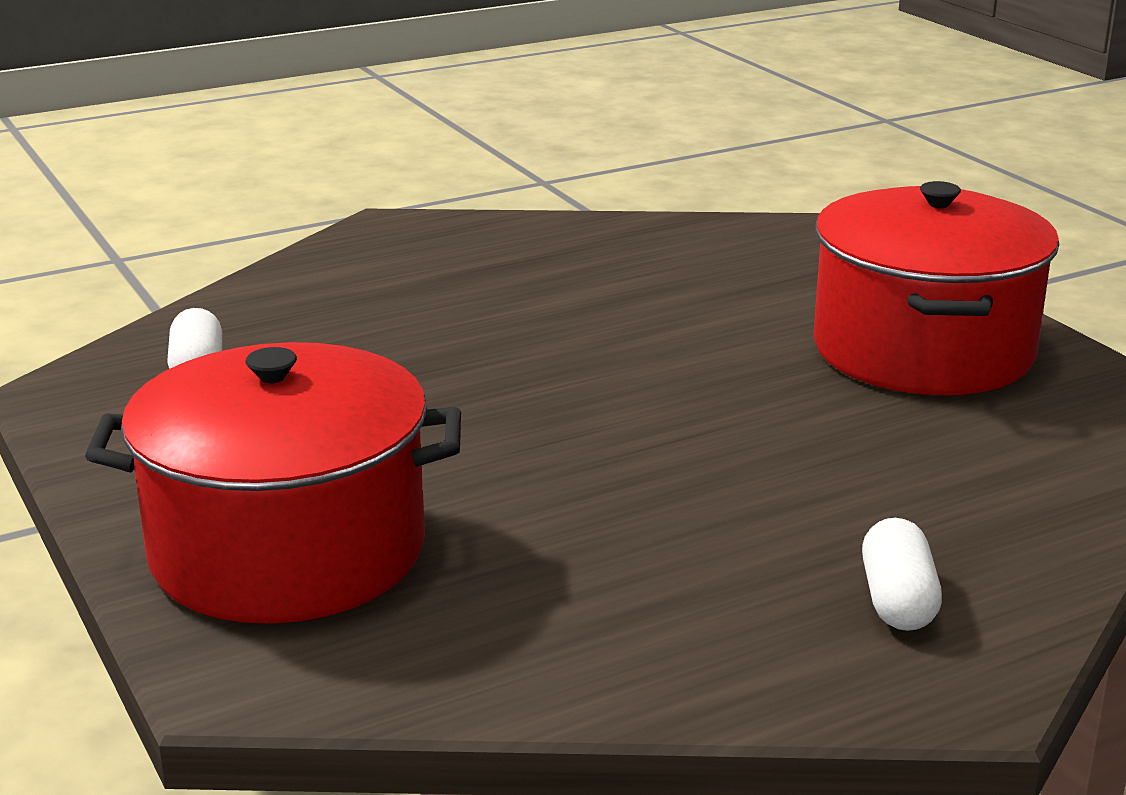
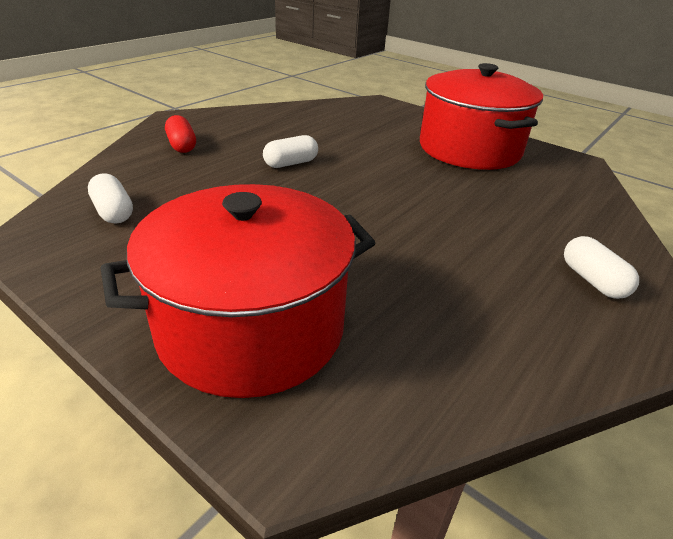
camera: 25 degrees left, 10 degrees up
none -> red capsule [165,115,196,153]
none -> white capsule [263,135,318,168]

